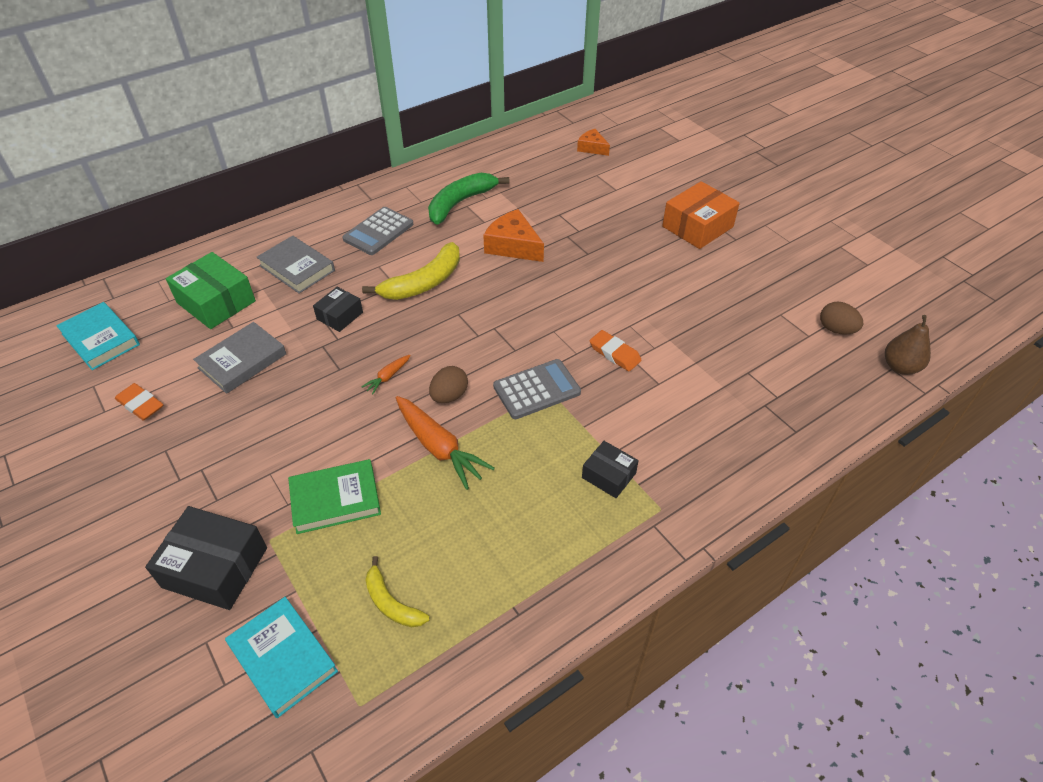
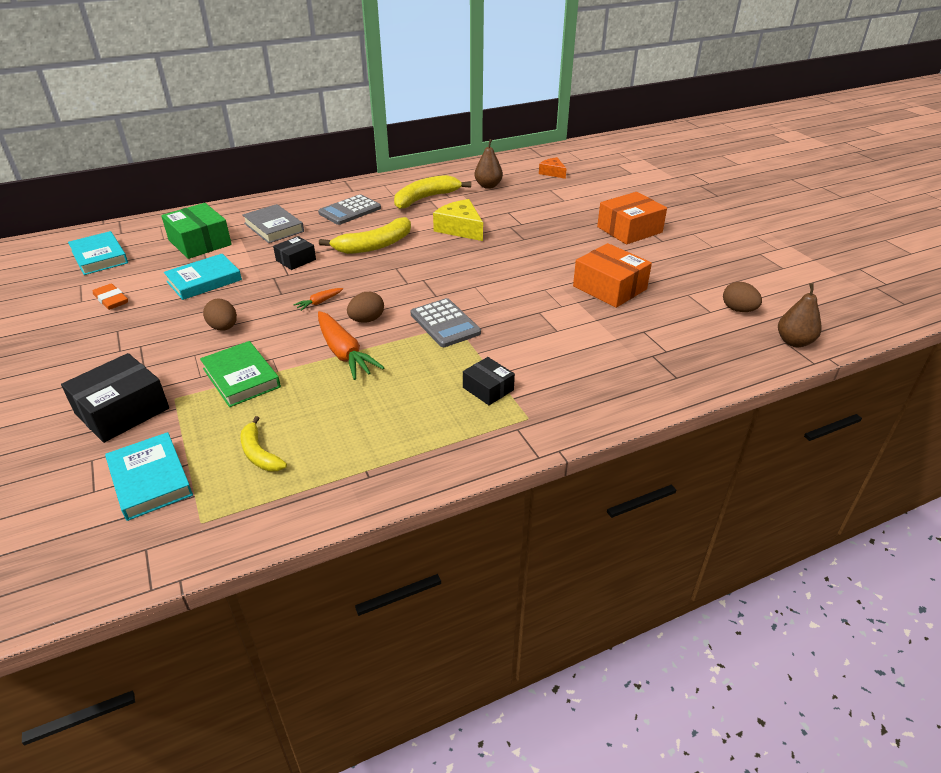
camera: 10 degrees right, 10 degrees down
black box [145,506,267,610] -> black box turned 75 degrees counterclockwise [61,353,169,443]
grey book [193,322,286,394] -> turquoise book [164,254,242,300]
green book [288,459,381,534] -> green book turned 60 degrees clockwise [200,341,281,407]
green banana [428,173,510,225] -> yellow banana [394,175,471,209]
orange cheese [483,209,544,262] -> yellow cheese [433,199,483,241]
grey calculator [493,359,581,419] -> grey calculator turned 75 degrees clockwise [410,298,481,347]
orange eraser [590,330,642,371] -> none
none -> brown egg [203,298,237,331]
none -> brown pear [475,139,503,189]
none -> orange box [573,243,652,308]

